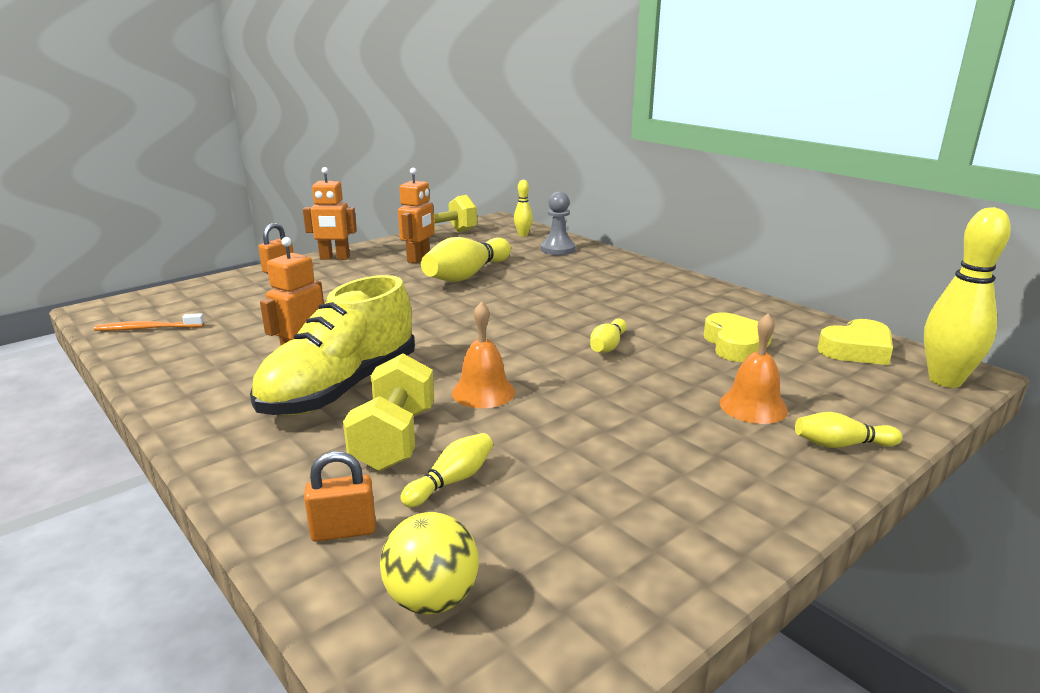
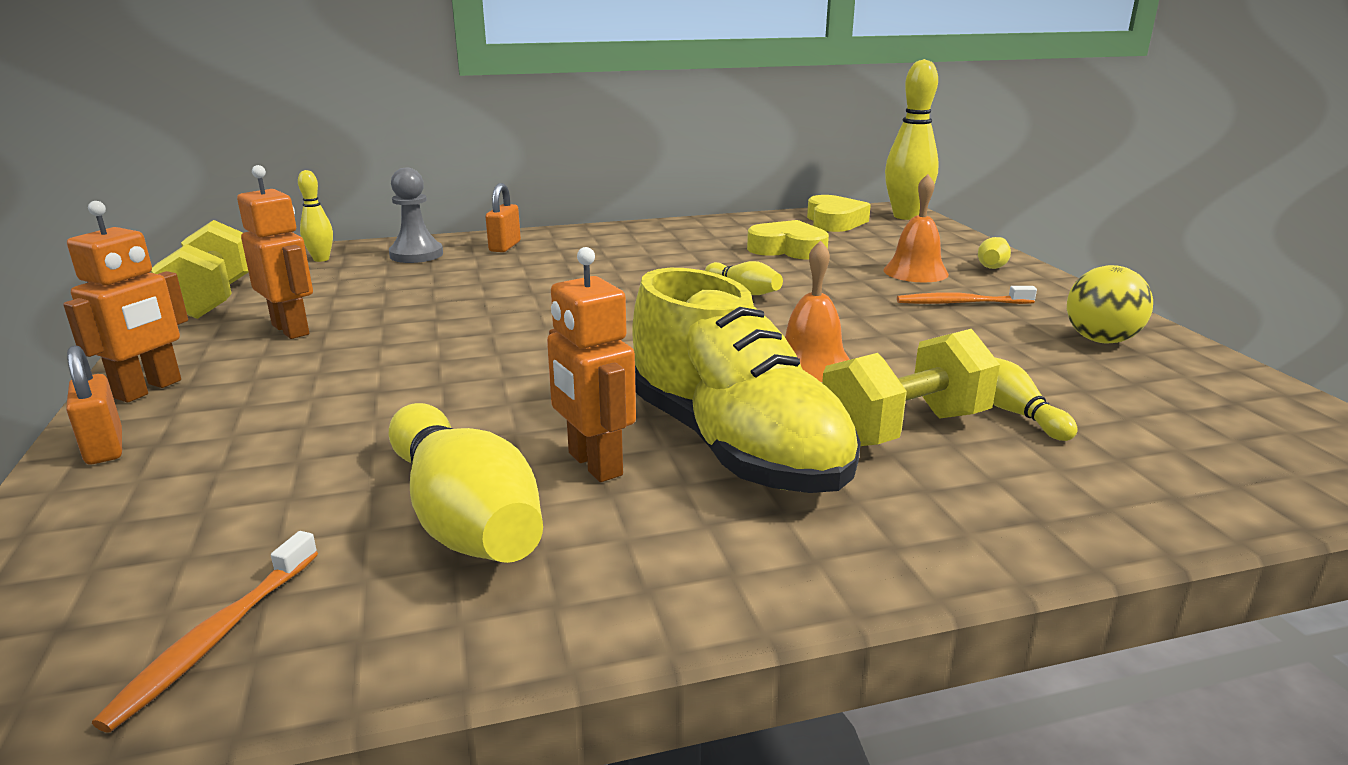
camera: 65 degrees left, 0 degrees up
orange padlock [304,451,376,542] -> orange padlock moved to [486,183,521,252]
yellow dumbbell [343,354,434,471] -> yellow dumbbell turned 60 degrees counterclockwise [822,329,1000,446]
yellow ball [380,512,479,614] -> yellow ball moved to [1067,265,1153,343]
yellow bowling pin [421,237,511,282] -> yellow bowling pin moved to [388,403,543,563]
none -> orange toothbrush [897,286,1037,304]

